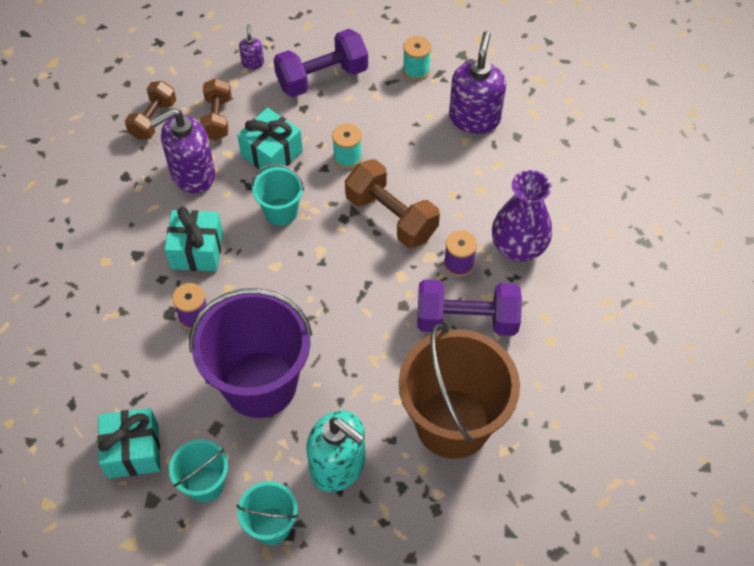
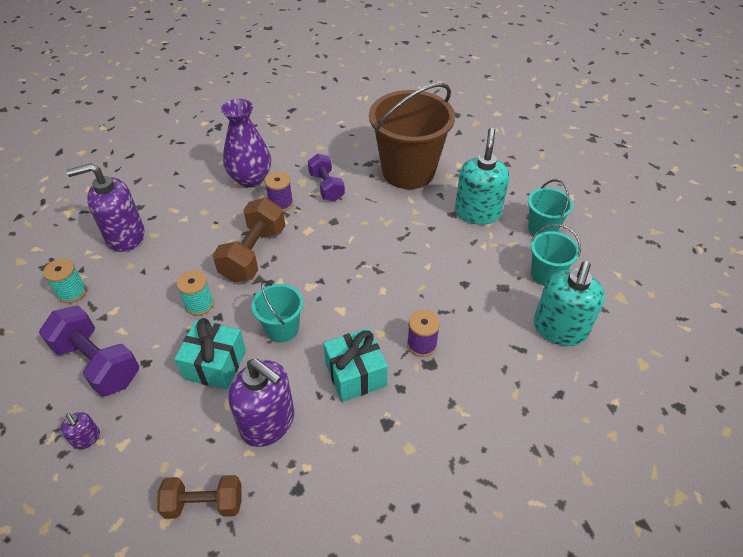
camera: 115 degrees left, 10 degrees down
turquoise gift [98,408,160,478] -> turquoise soap dispenser [534,261,605,346]
purple bucket [189,288,312,418] -> none
brown dumbbell [200,78,231,140] -> none
purple soap dispenser [239,24,264,69] -> purple soap dispenser turned 105 degrees counterclockwise [60,412,100,450]
purple dumbbell [417,279,522,336] -> purple dumbbell [308,154,345,201], size x0.66

